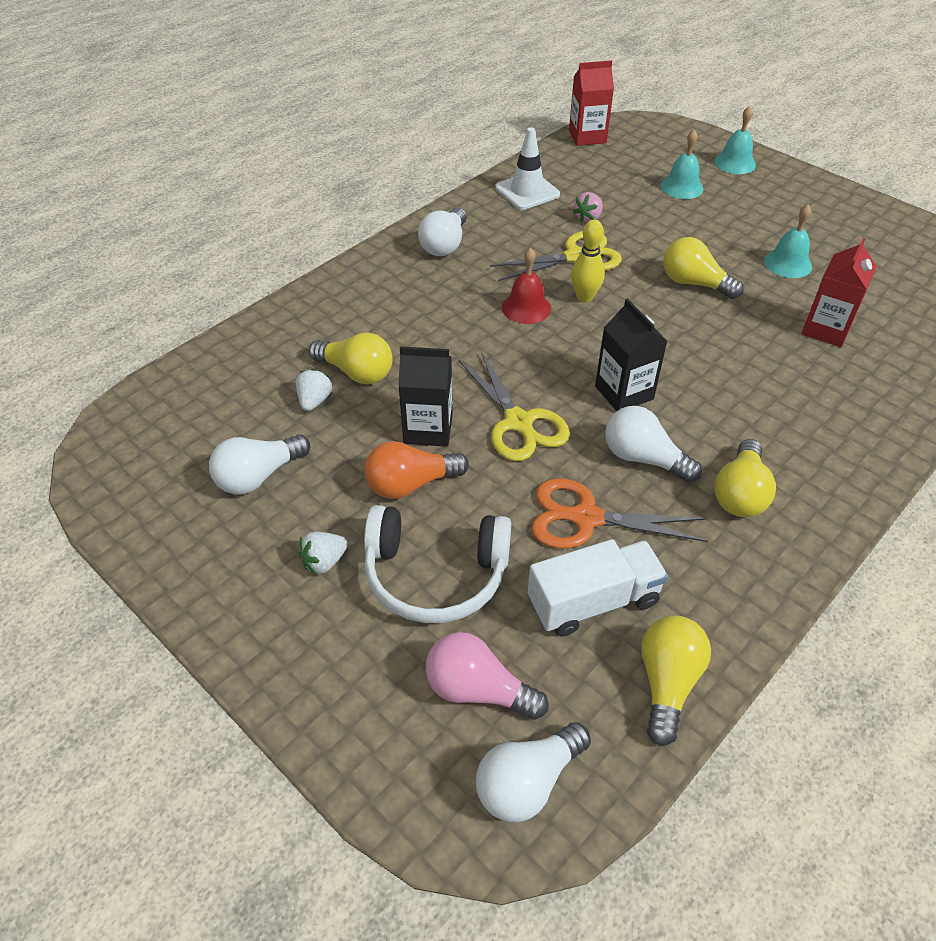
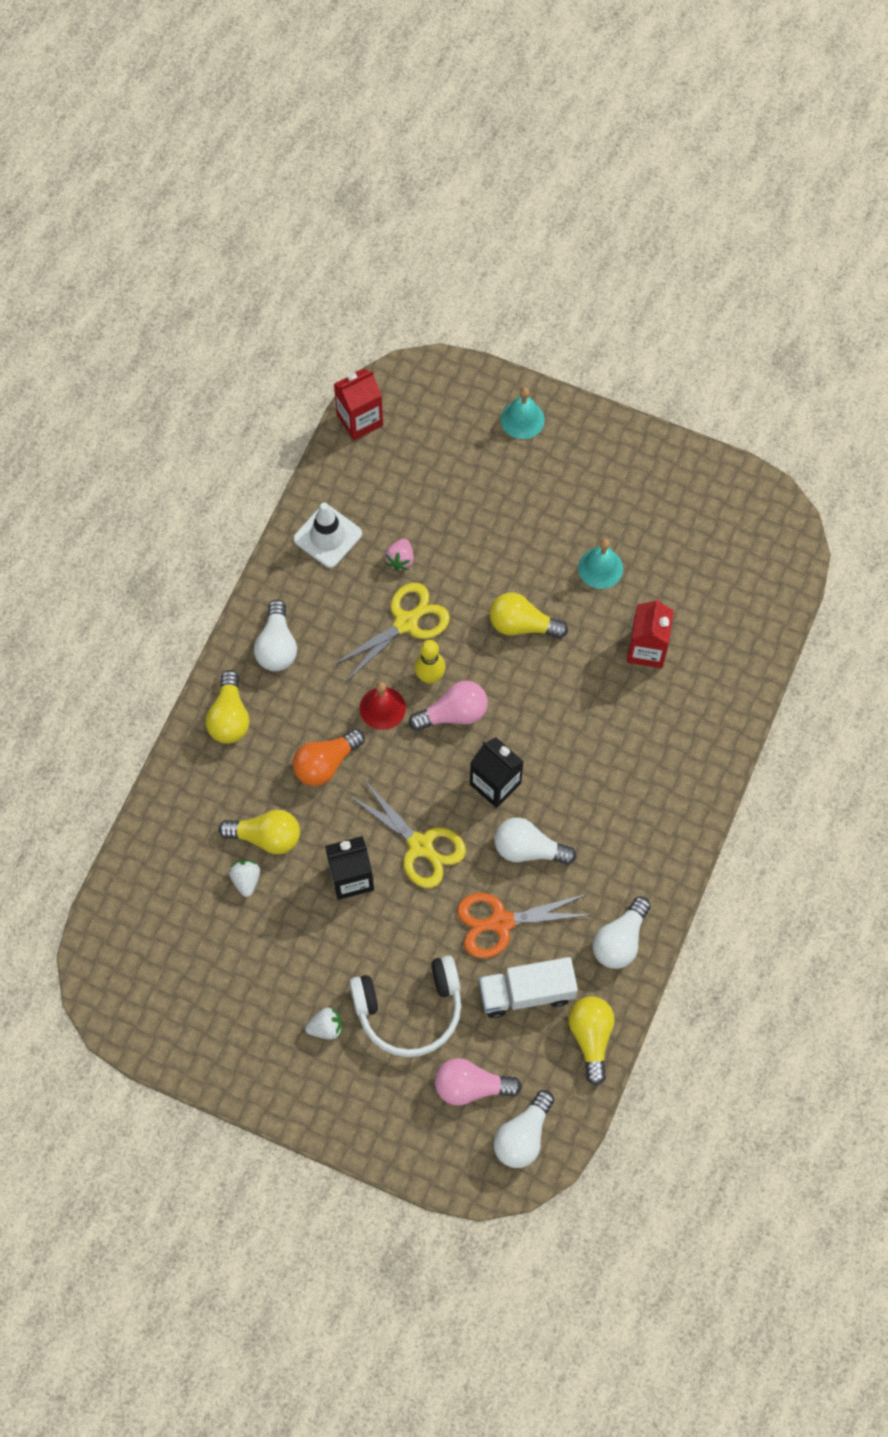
camera: 20 degrees left, 20 degrees up
white light bulb [209,434,310,494] -> white light bulb moved to [592,897,651,969]
white strawberry [298,532,348,575] -> white strawberry turned 135 degrees counterclockwise [305,1008,342,1039]
orange light bulb [364,441,469,499] -> orange light bulb moved to [293,729,365,786]
white truck [528,539,668,637] -> white truck turned 150 degrees counterclockwise [478,957,578,1018]
turquoise bell [661,130,704,199] -> none
yellow light bulb [714,439,776,517] -> yellow light bulb moved to [206,670,250,744]
none -> pink light bulb [409,681,488,731]

